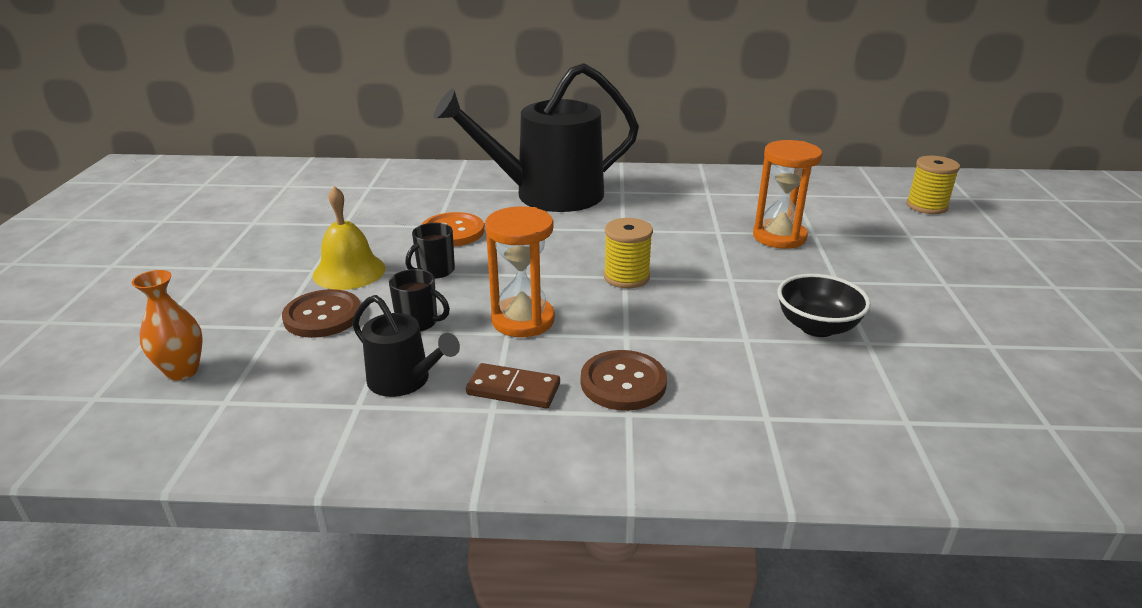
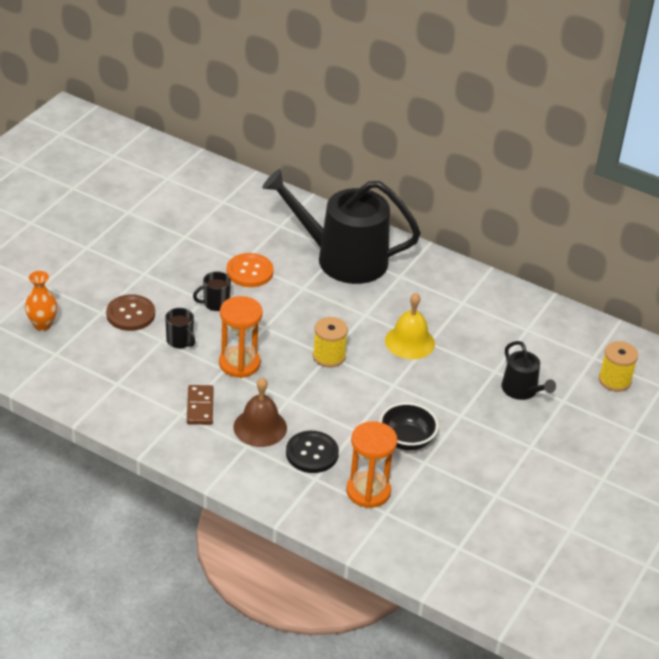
camera: 25 degrees right, 10 degrees up
yellow bell [313,186,386,290] -> yellow bell moved to [385,293,435,359]
black watering can [352,295,460,397] -> black watering can moved to [502,341,556,400]
brown domino [466,363,560,408] -> brown domino turned 45 degrees clockwise [187,385,214,425]
brown button [581,350,667,411] -> brown bell [234,377,287,447]
orange hourglass [753,140,822,249] -> orange hourglass moved to [346,421,397,508]
none -> black button [286,431,339,473]

